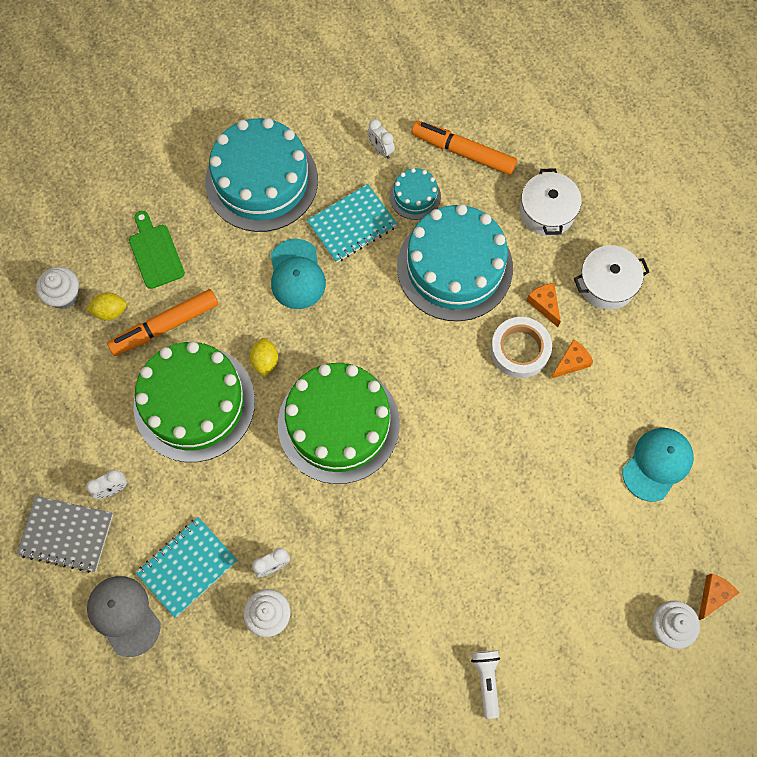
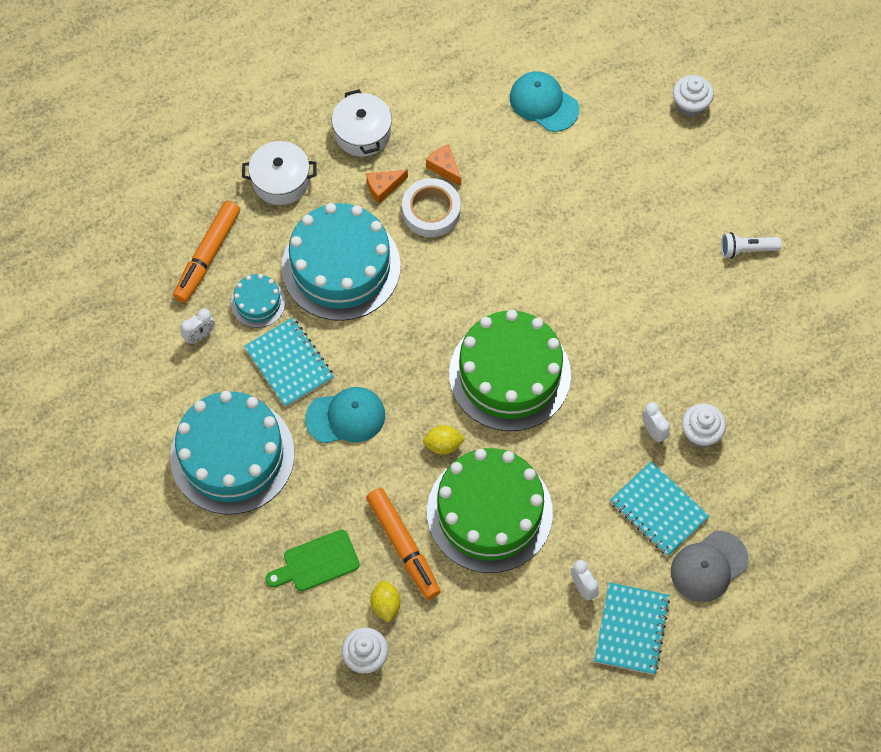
camera: 90 degrees left, 5 degrees down
grey notebook [17,496,113,573] -> turquoise notebook [594,582,670,675]
orange cheese [699,573,739,620] -> none

